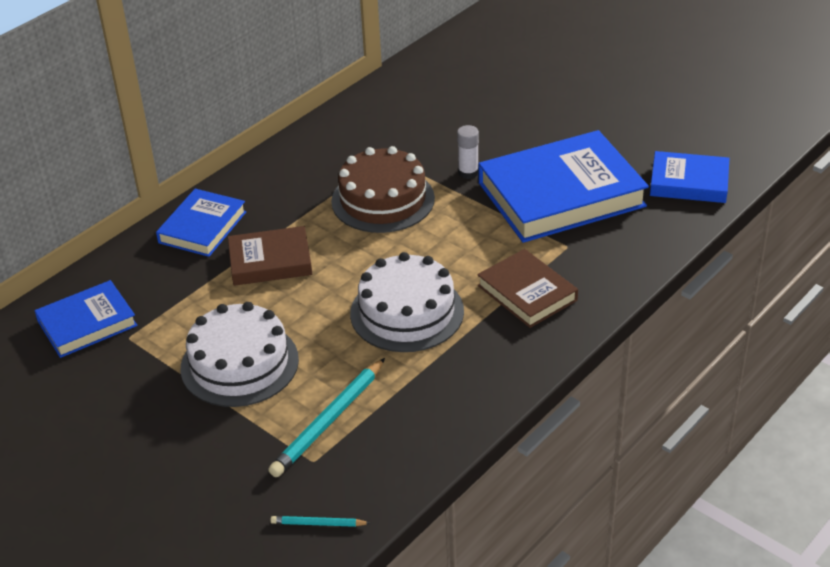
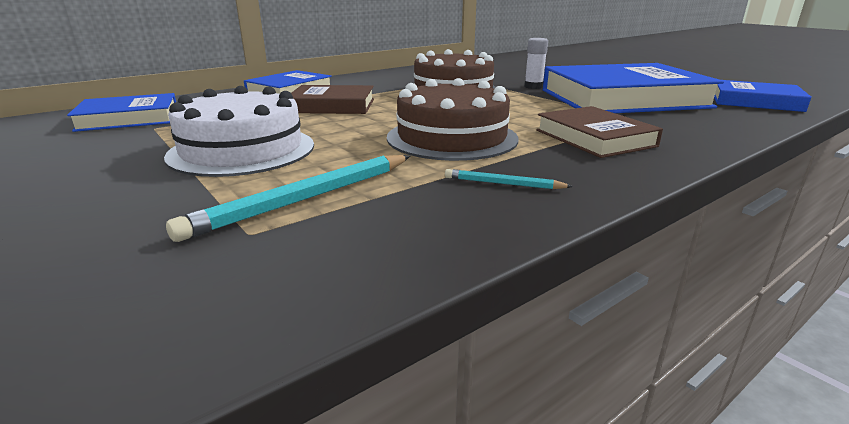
camera: 10 degrees right, 15 degrees down
turquoise pencil [270,516,370,527] -> turquoise pencil moved to [445,169,573,189]
white cake [350,252,464,352] -> brown cake [387,78,519,161]

